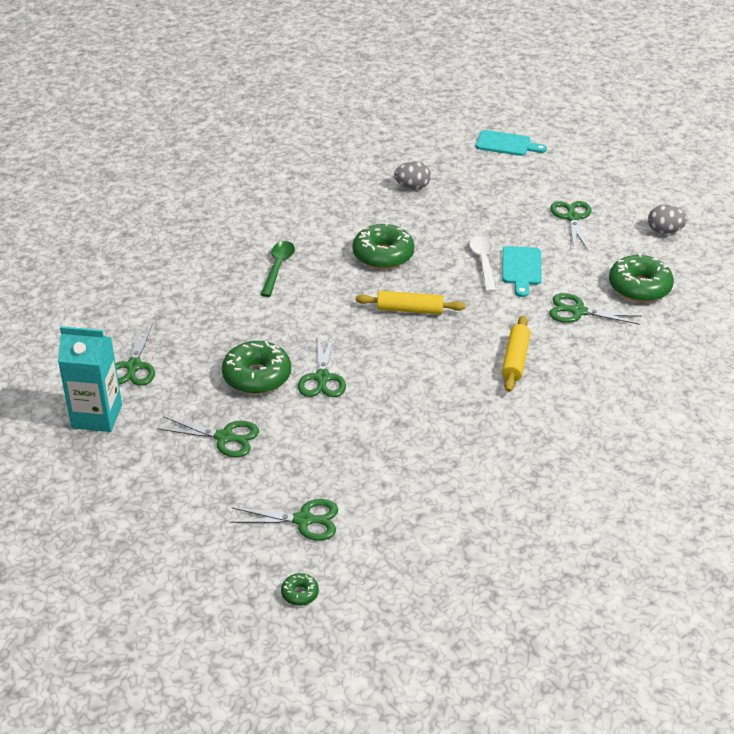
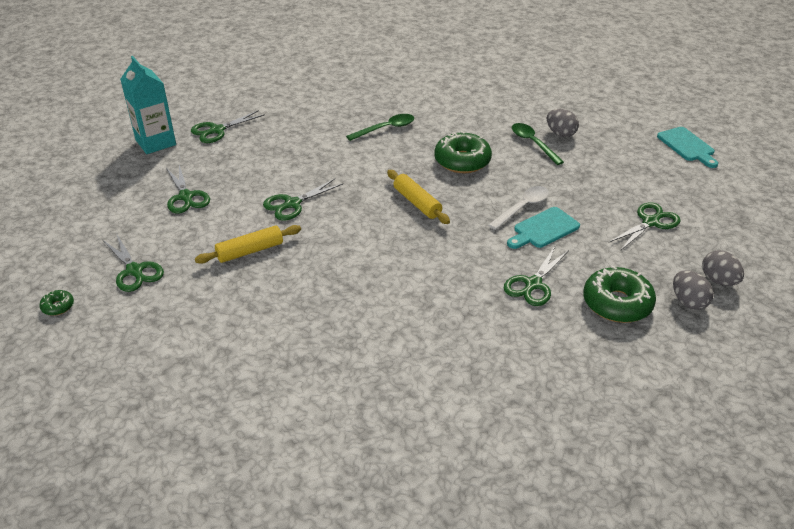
camera: 50 degrees right, 0 degrees up
green donut [222,341,291,394] -> none
yellow rolling pin [502,315,531,392] -> yellow rolling pin moved to [195,225,301,264]
green scissors [549,293,642,325] -> green scissors turned 120 degrees counterclockwise [504,246,569,306]
none -> green spoon [512,123,564,165]
none -> grey egg [673,270,714,310]

